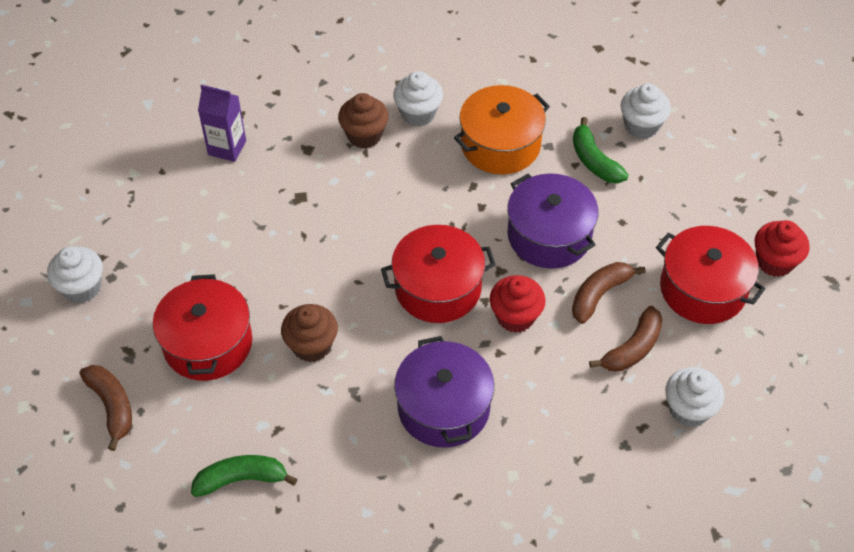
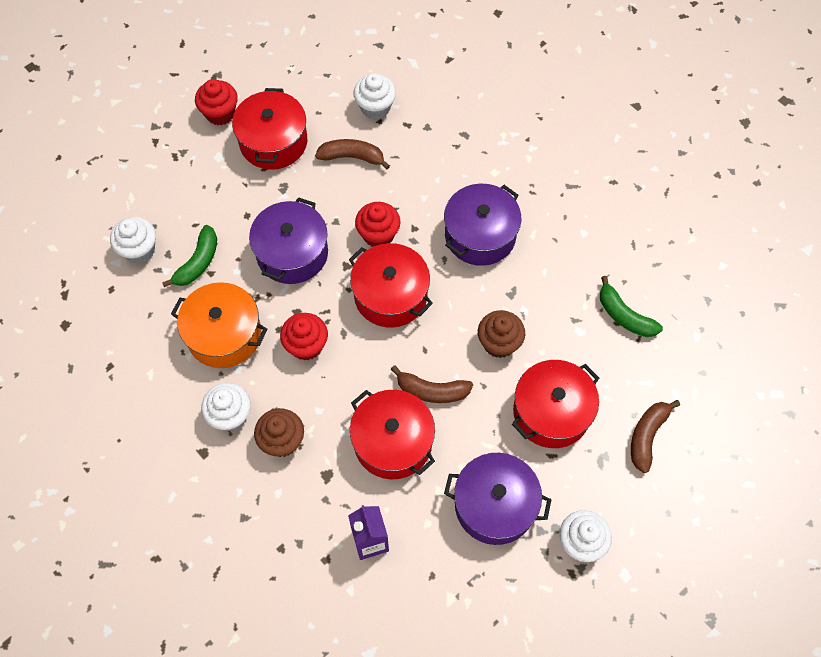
camera: 125 degrees left, 10 degrees up
brown banana [572,262,646,324] -> brown banana moved to [391,365,473,403]
none -> red cupcake [280,313,328,360]
none -> red pot [350,390,435,479]
none -> purple pot [444,453,552,545]

